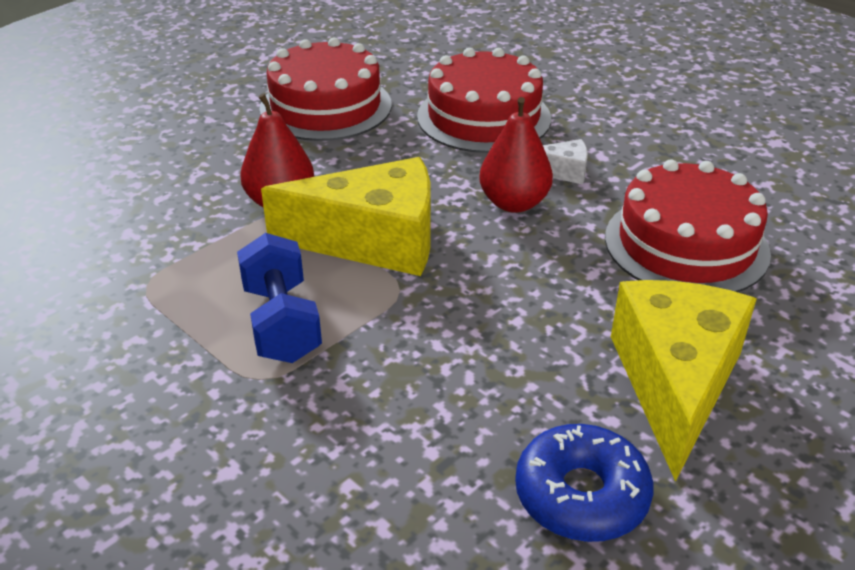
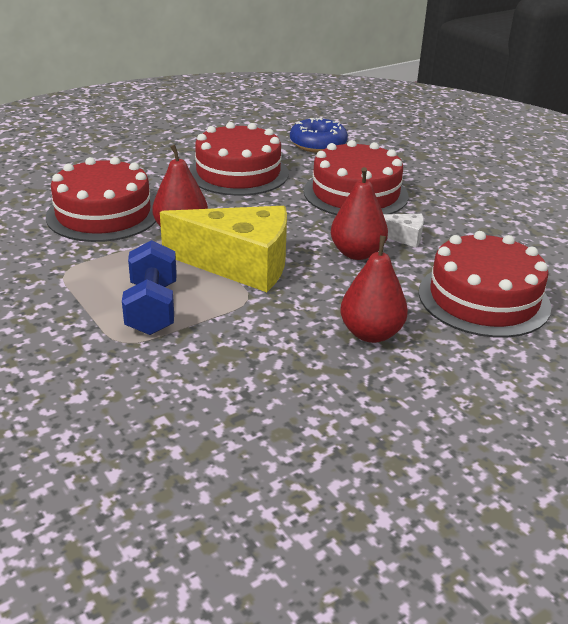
camera: 10 degrees right, 5 degrees down
blue donut [515,424,653,542] -> blue donut moved to [290,117,348,153]
yellow cheese [611,280,757,482] -> none
none -> red cake [46,157,156,242]
none -> red pear [340,235,408,343]

